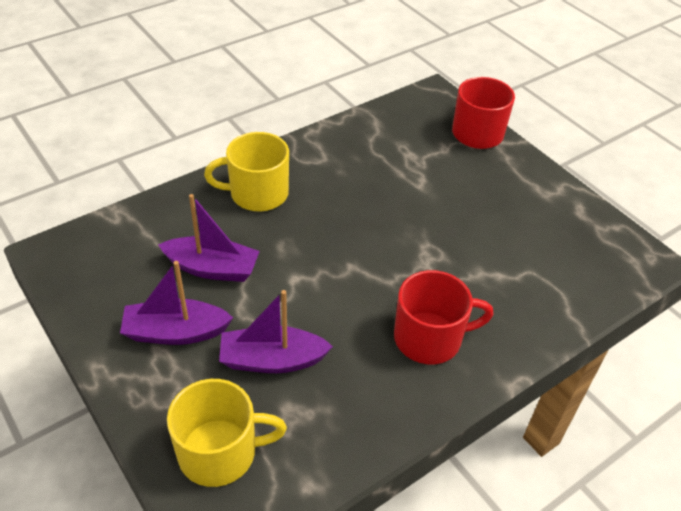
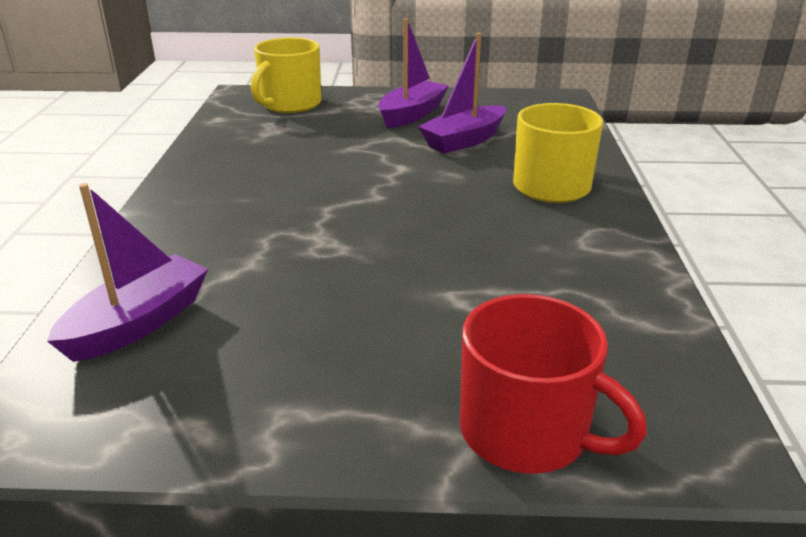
camera: 130 degrees right, 15 degrees down
purple boat [219,290,333,373] -> purple boat moved to [47,183,208,362]
red mug [394,270,494,364] -> none

